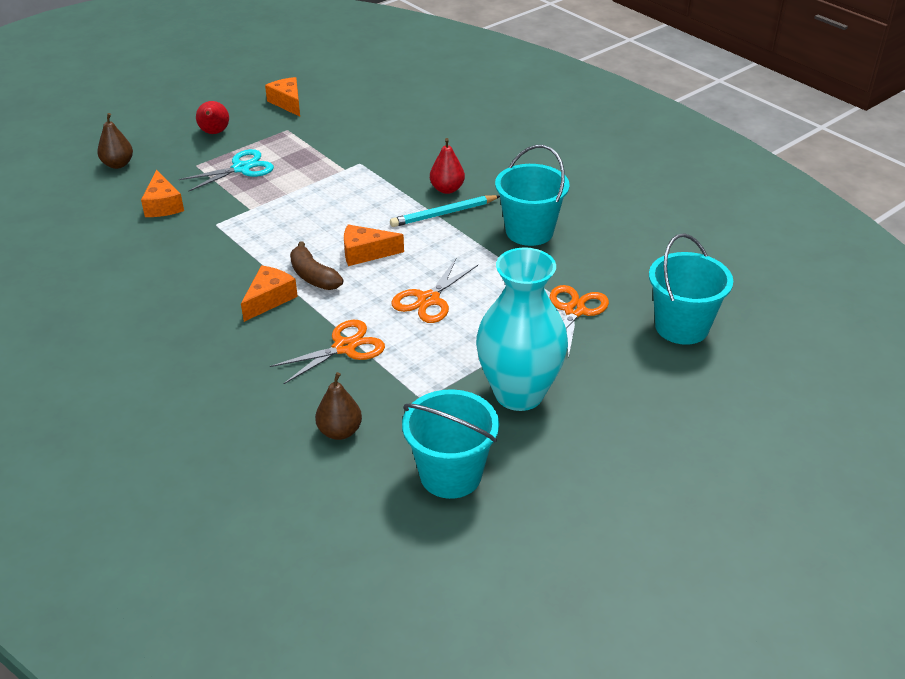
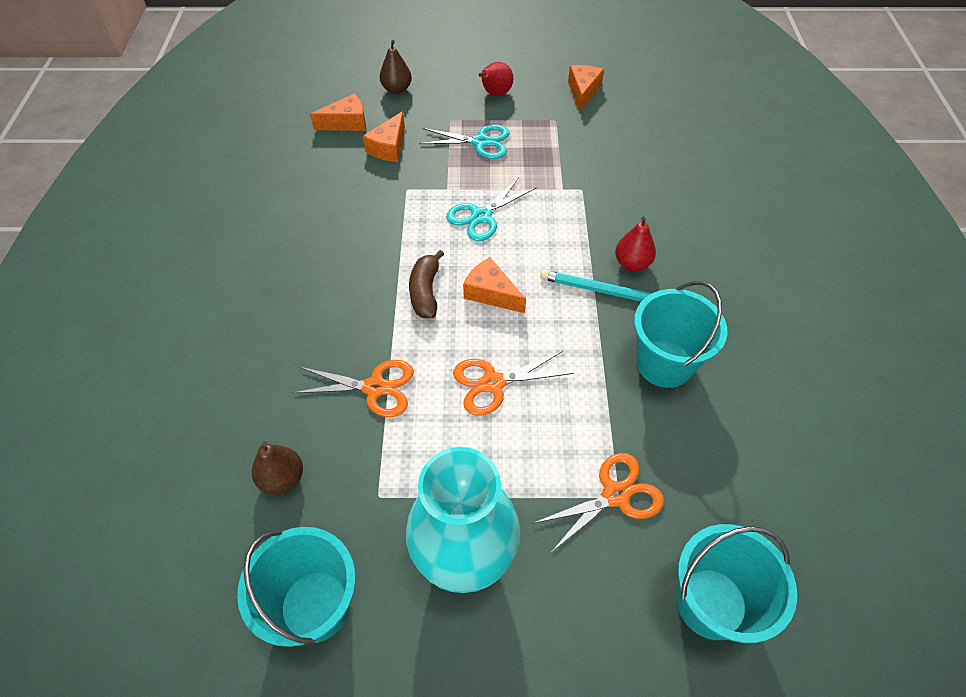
camera: 40 degrees right, 15 degrees up
orange cheese [241,265,298,322] -> orange cheese moved to [310,93,366,131]
none -> turquoise scissors [446,177,536,241]

